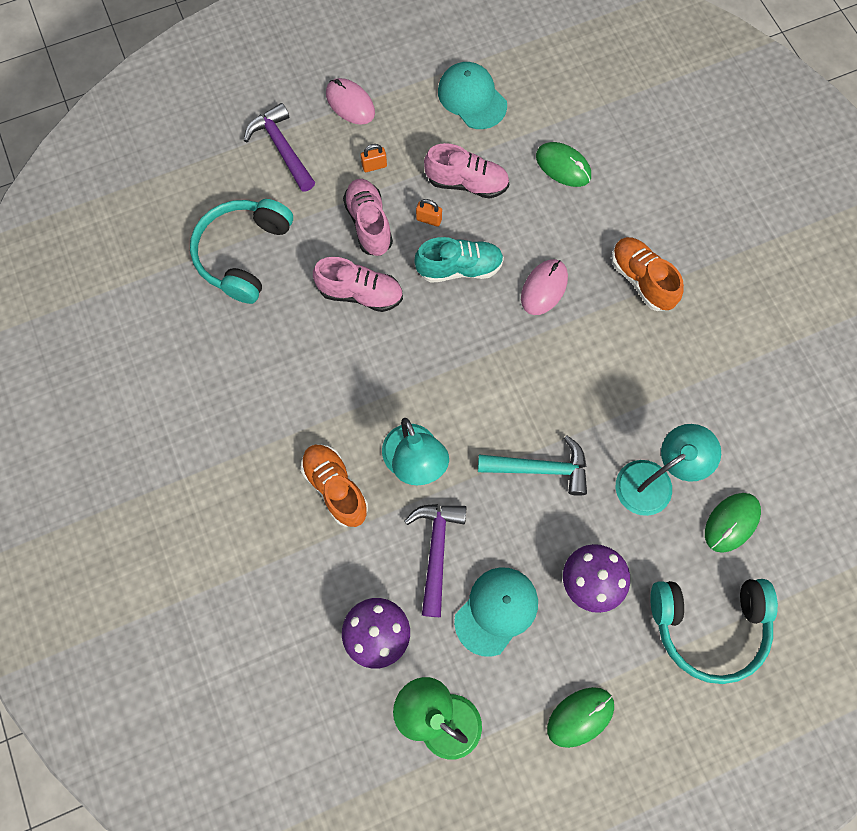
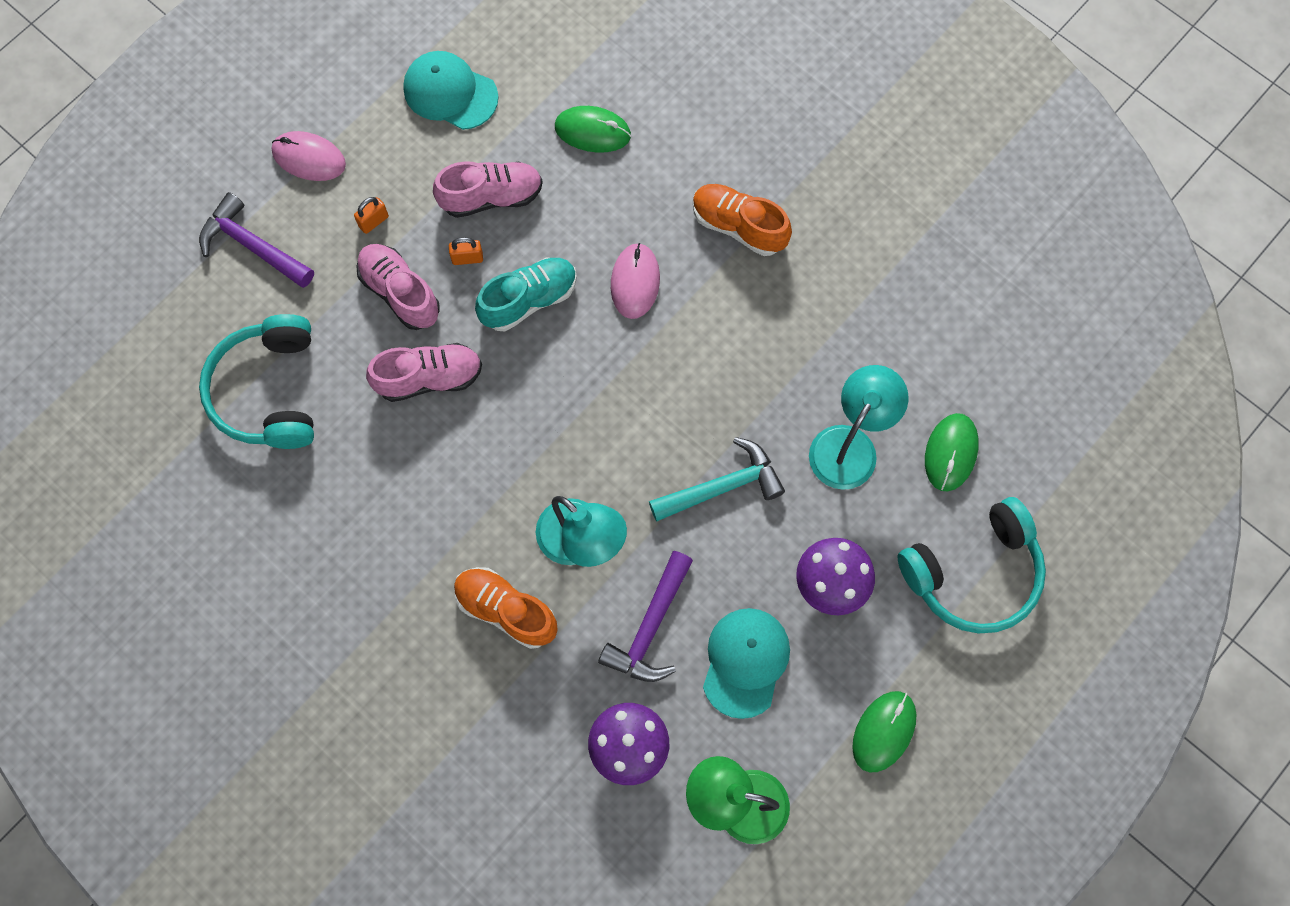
camera: 25 degrees left, 0 degrees up
purple hammer [404,504,466,617] -> purple hammer turned 135 degrees counterclockwise [598,551,693,682]

